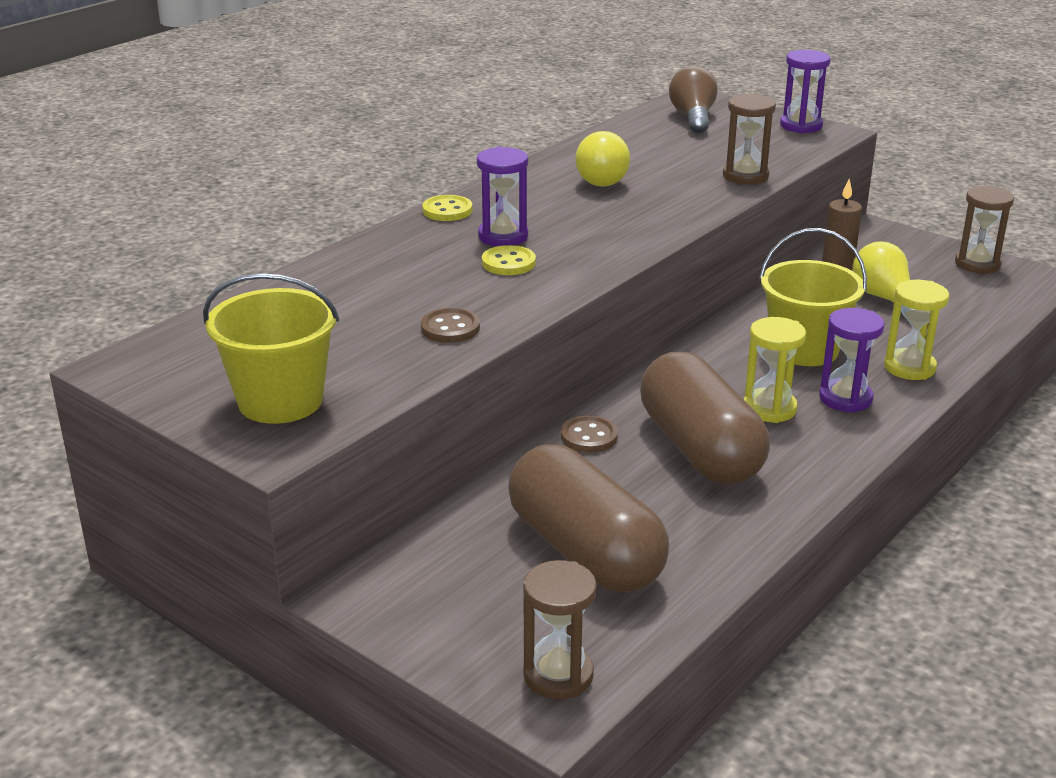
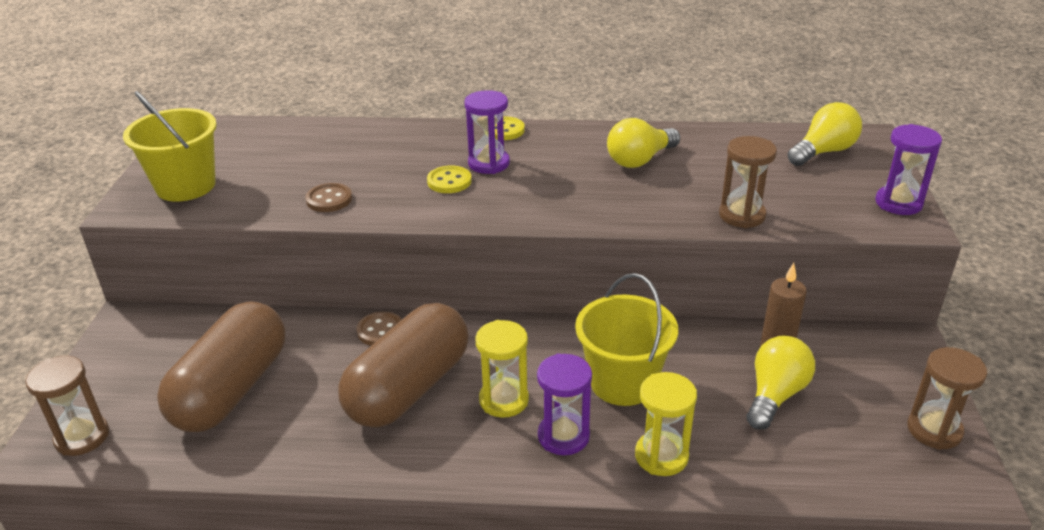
camera: 55 degrees right, 5 degrees up
brown light bulb [669,66,718,133] -> yellow light bulb [787,102,862,166]

